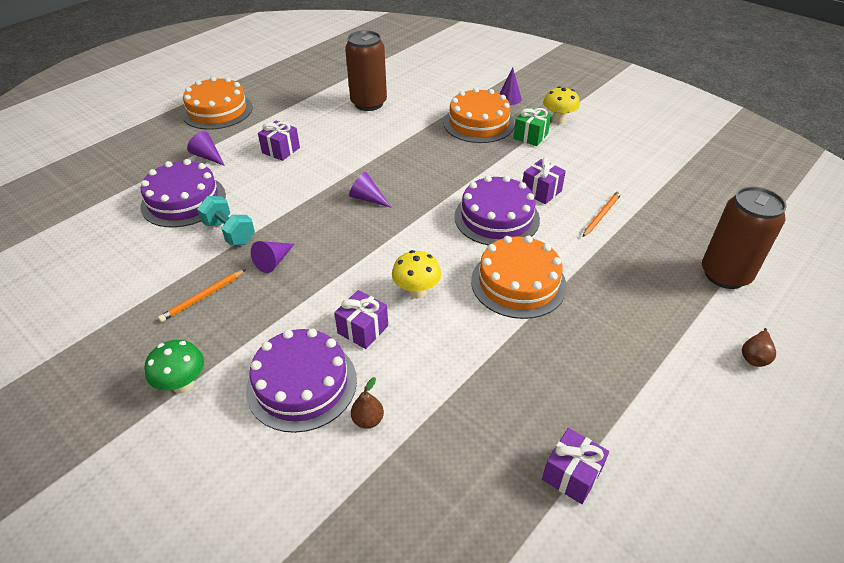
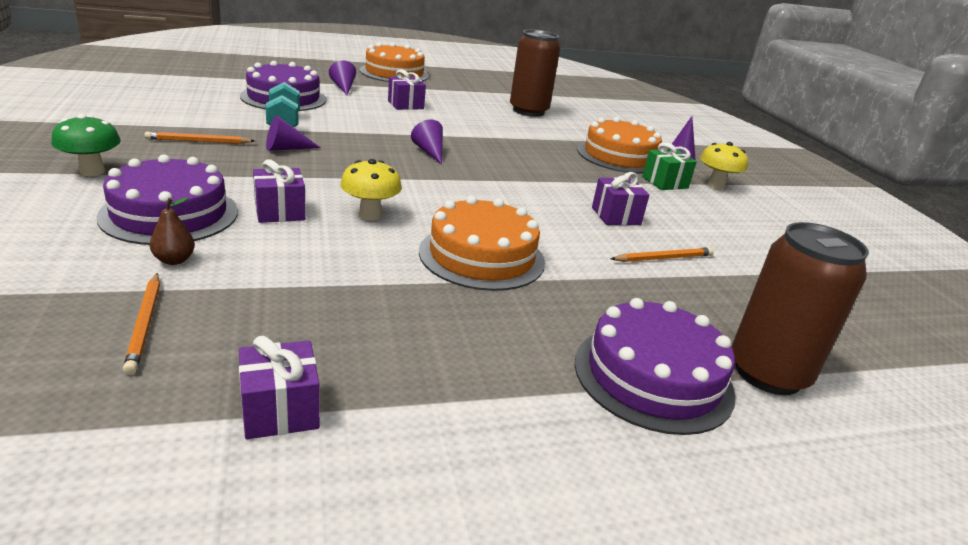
camera: 30 degrees right, 15 degrees down
purple cake [454,175,540,246] -> purple cake moved to [575,298,736,435]
brown pear [742,328,776,367] -> none
none -> orange pencil [123,273,160,375]

